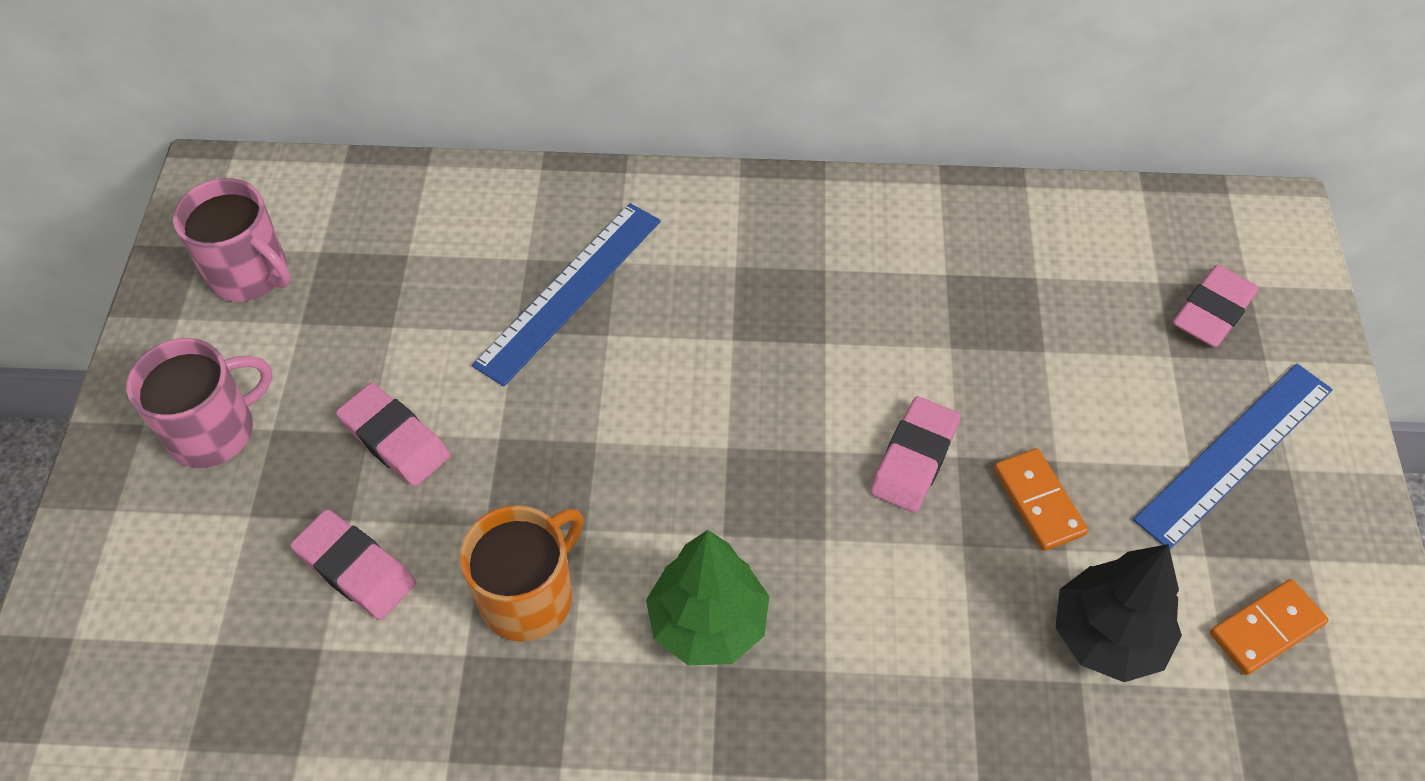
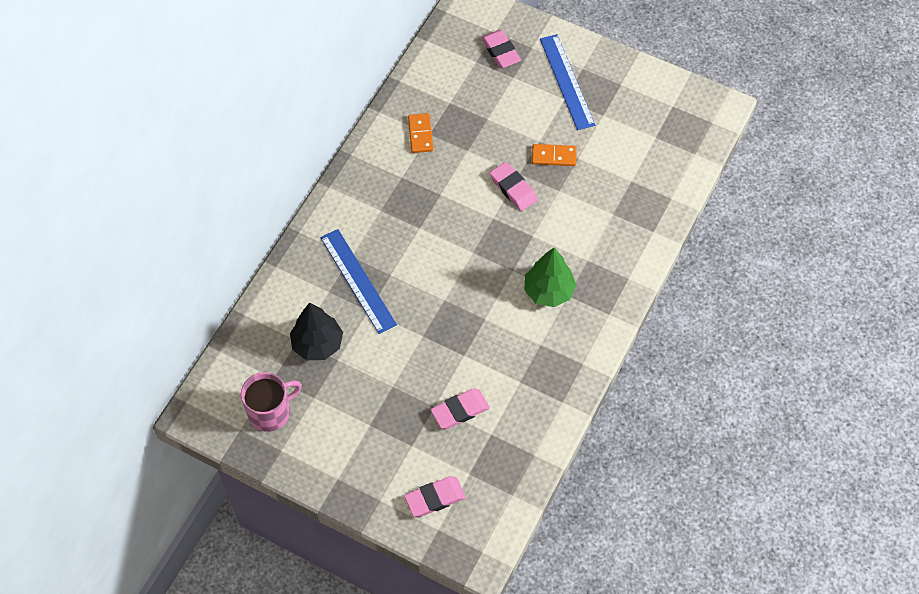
camera: 65 degrees left, 5 degrees up
pink mug [126,338,272,468] -> none
pink eraser [336,383,450,487] -> pink eraser moved to [404,476,466,517]
orange mug [460,505,584,642] -> none
black tree [1055,544,1182,682] -> black tree moved to [290,303,343,360]
orange domino [1210,579,1328,675] -> orange domino moved to [408,113,433,153]

